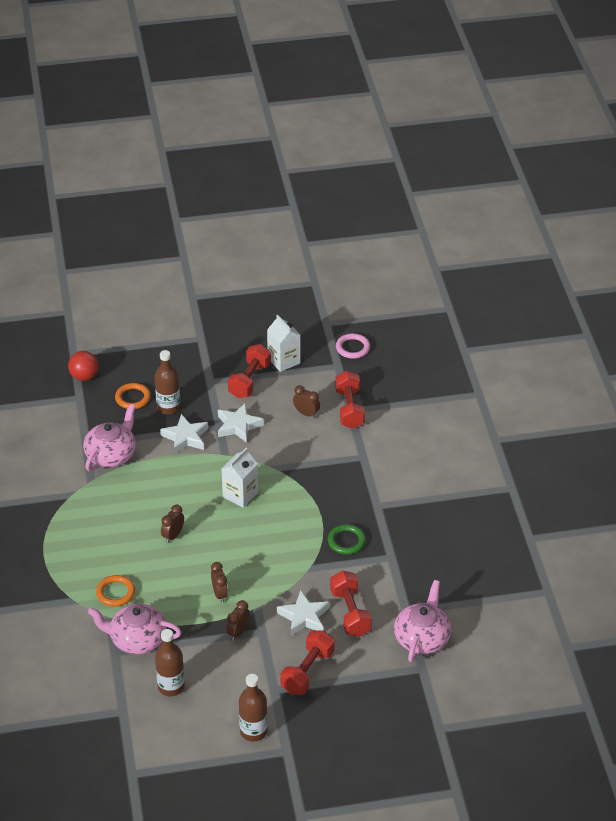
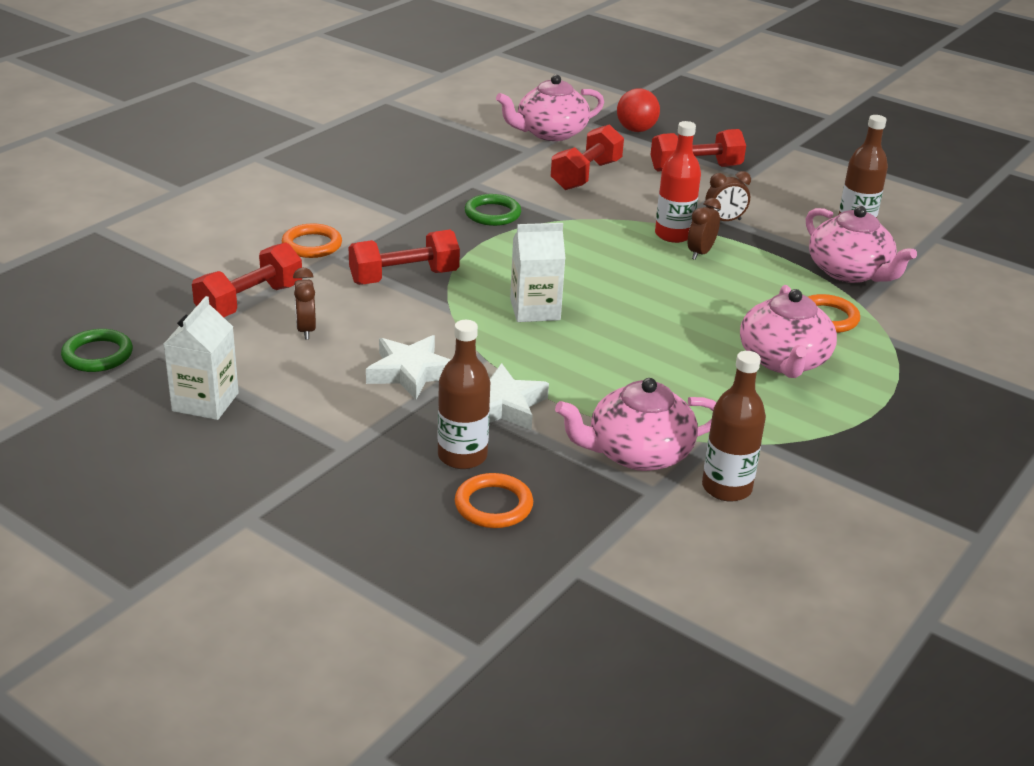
camera: 135 degrees left, 10 degrees down
red ball [68,351,98,381] -> red ball moved to [617,88,660,132]
brown clock [161,504,184,543] -> none
red dumbbell [228,344,271,398] -> red dumbbell moved to [349,229,460,285]
brown bottle [239,674,268,742] -> brown bottle moved to [702,351,766,502]
white star [277,590,329,636] -> none
pink ring [336,333,370,359] -> green ring [61,329,133,372]
none -> orange ring [282,223,342,258]
none -> red bottle [655,121,701,243]
none -> pink teapot [740,285,837,378]

